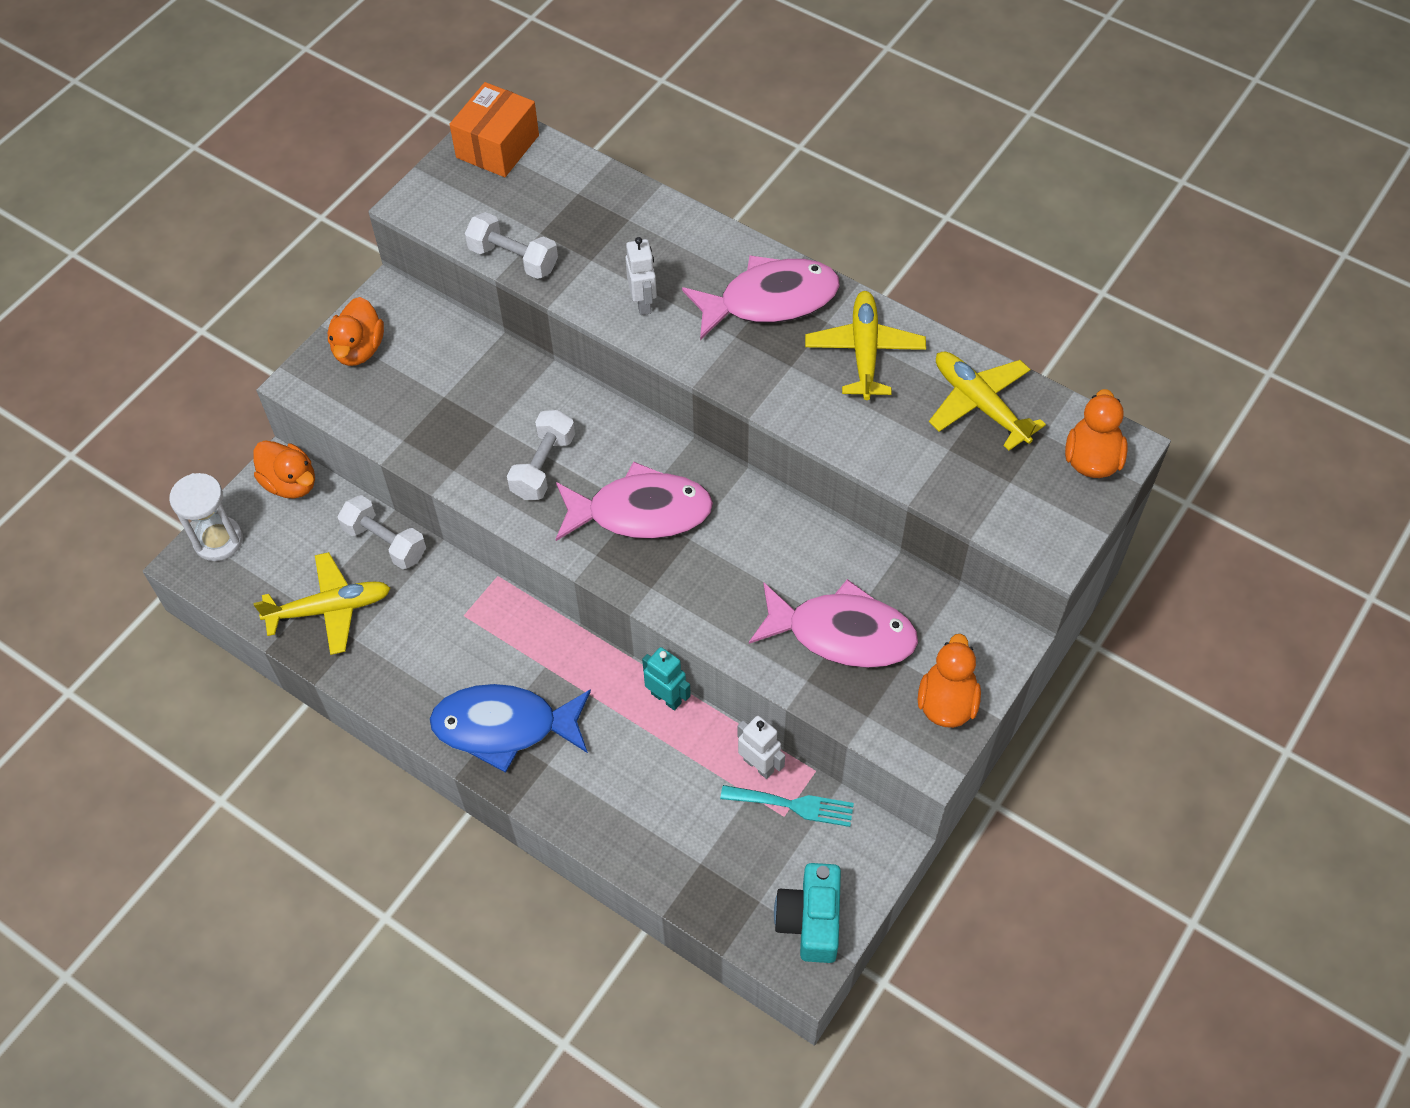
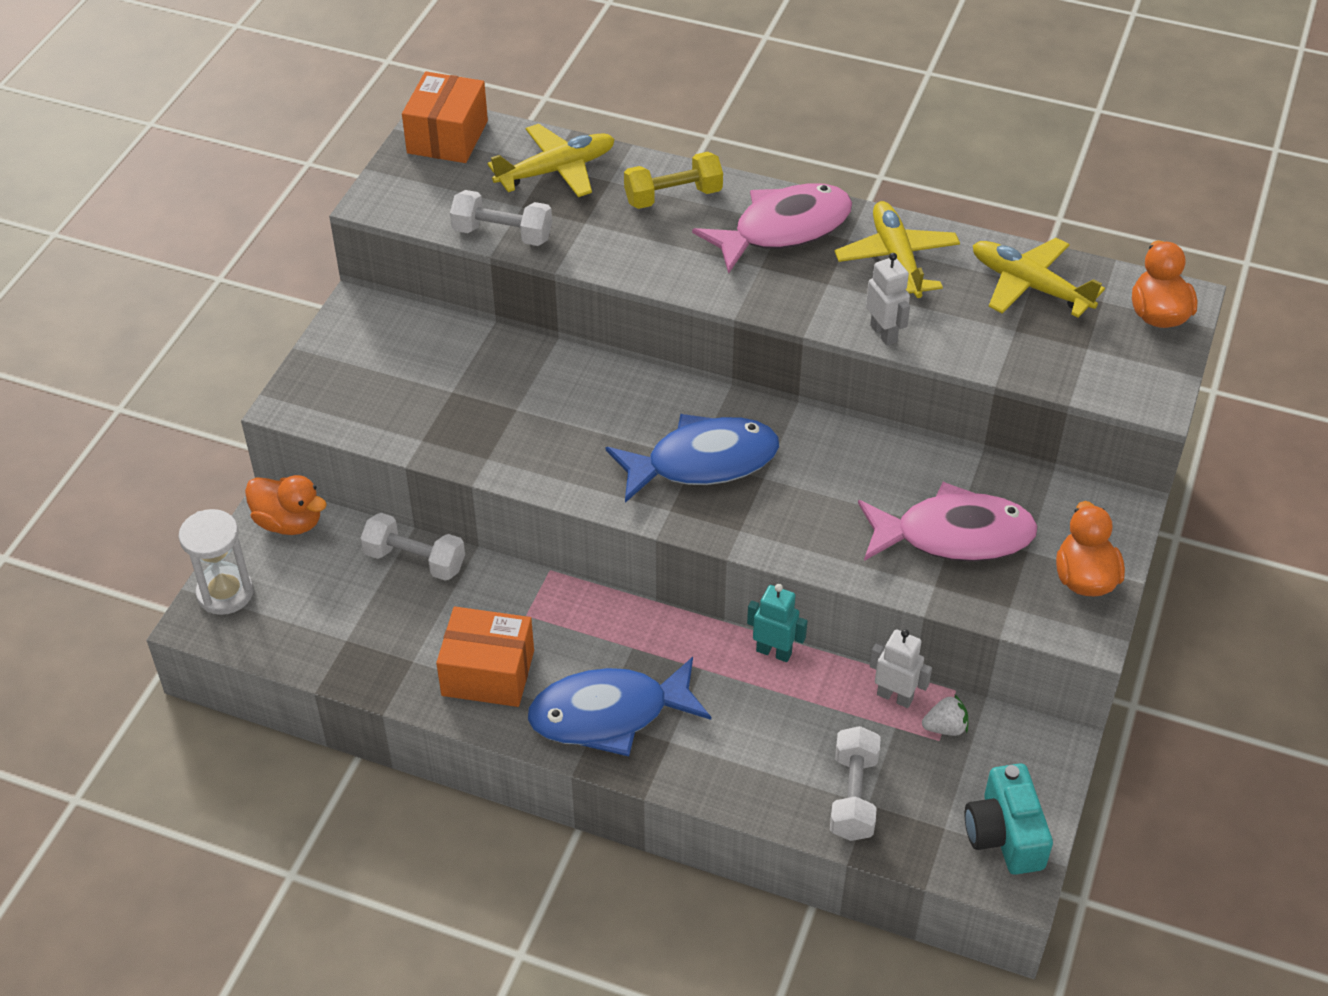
camera: 15 degrees left, 10 degrees down
yellow plane [254,552,390,655] -> yellow plane moved to [487,124,615,197]
orange duck [328,297,384,366] -> none
white dumbbell [507,410,575,500] -> white dumbbell moved to [830,726,881,841]
pink fish [556,461,713,541] -> blue fish [606,414,779,503]
white robot [626,237,657,315] -> white robot moved to [866,253,910,346]
turquoise fork [720,785,854,827] -> white strawberry [922,694,968,736]
none -> orange box [436,607,534,707]
none -> yellow dumbbell [624,152,723,209]

